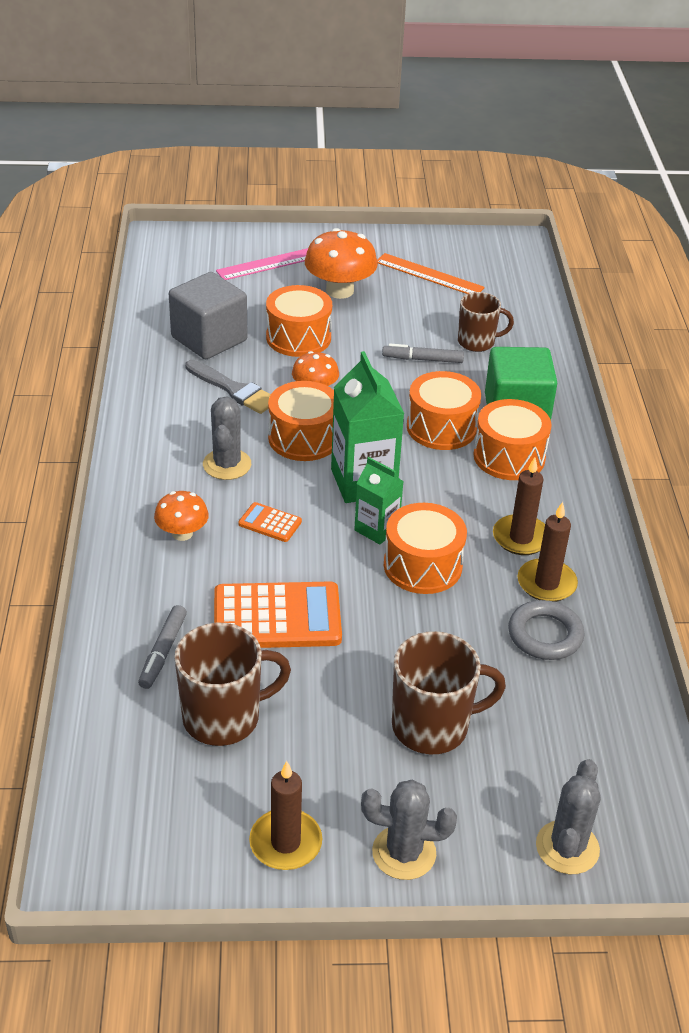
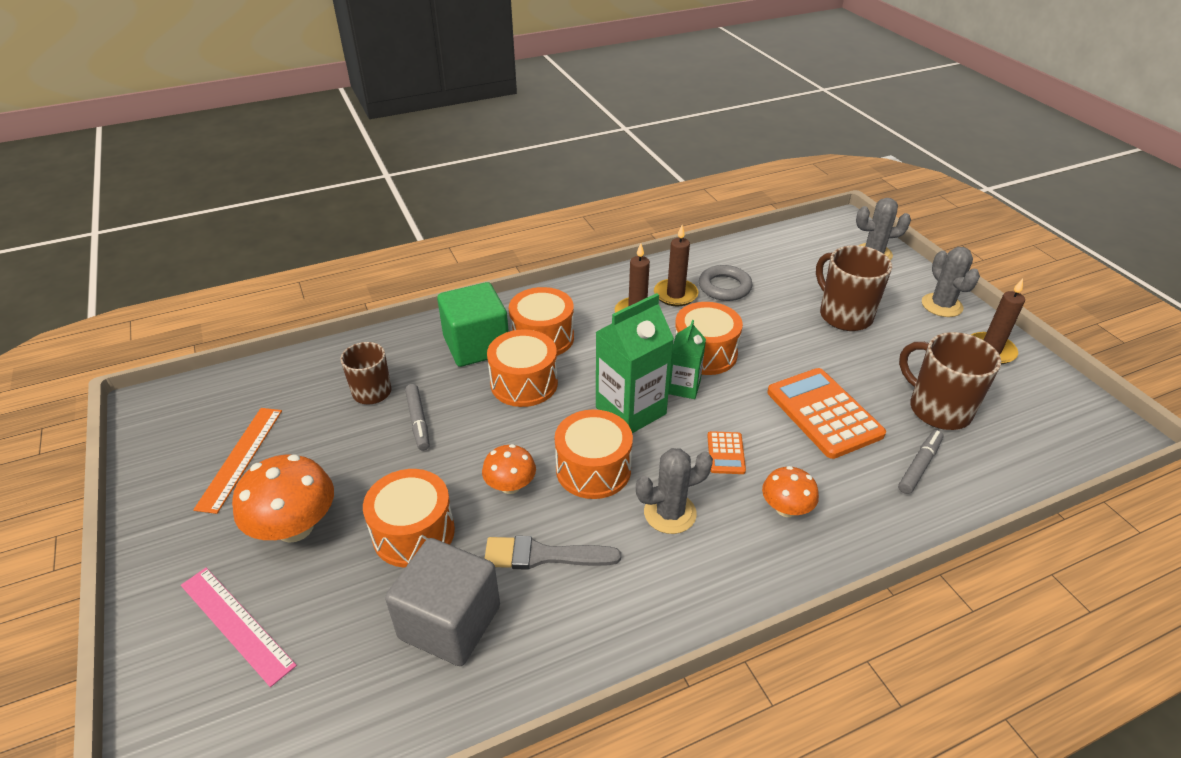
camera: 110 degrees left, 0 degrees up
grey marker [138,605,187,689] -> grey marker turned 45 degrees counterclockwise [898,430,943,494]
grey brush [185,360,271,414] -> grey brush turned 105 degrees counterclockwise [484,536,621,570]

